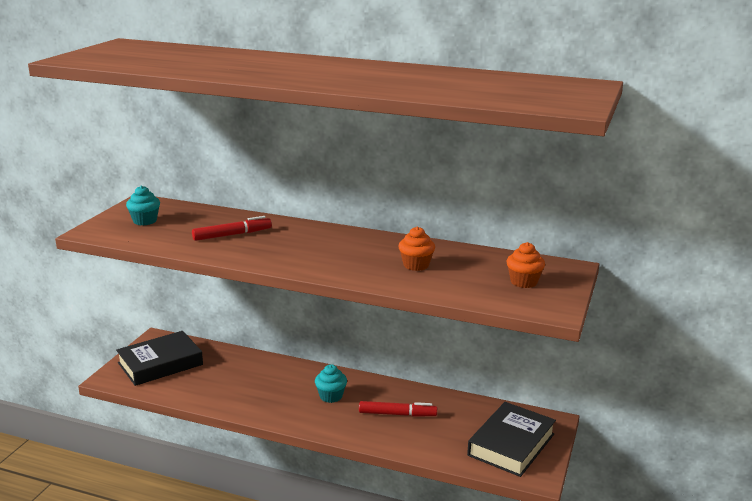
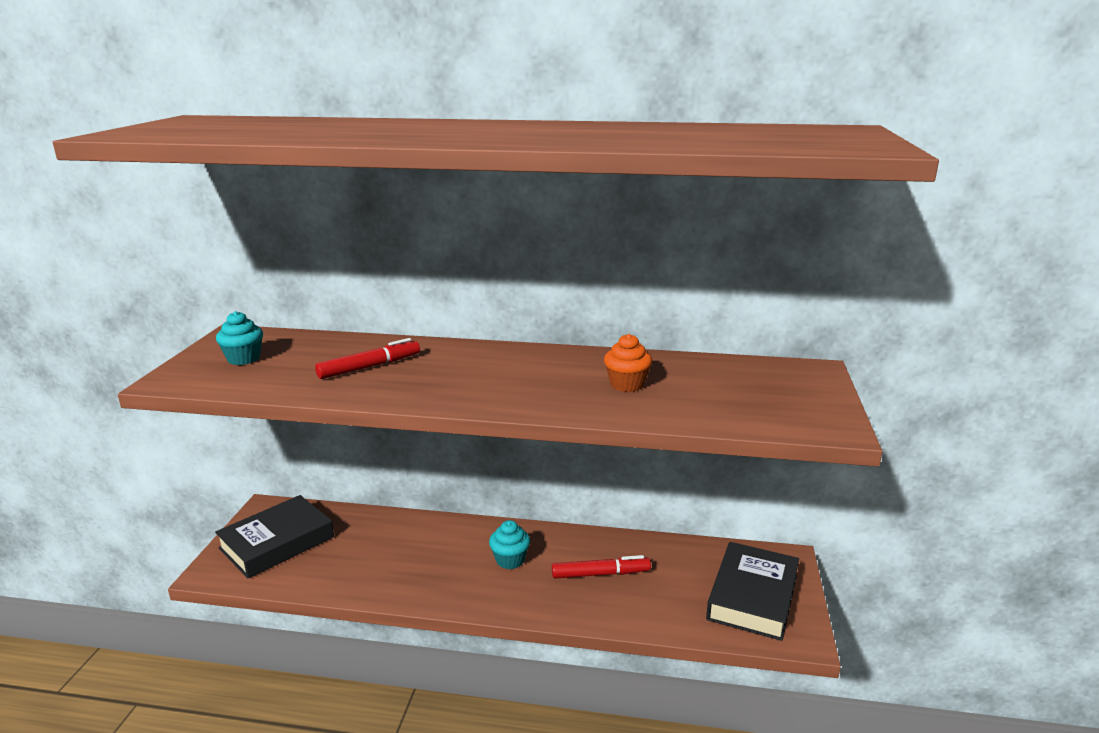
camera: 10 degrees left, 0 degrees up
orange cupcake [507,242,545,288] -> none

